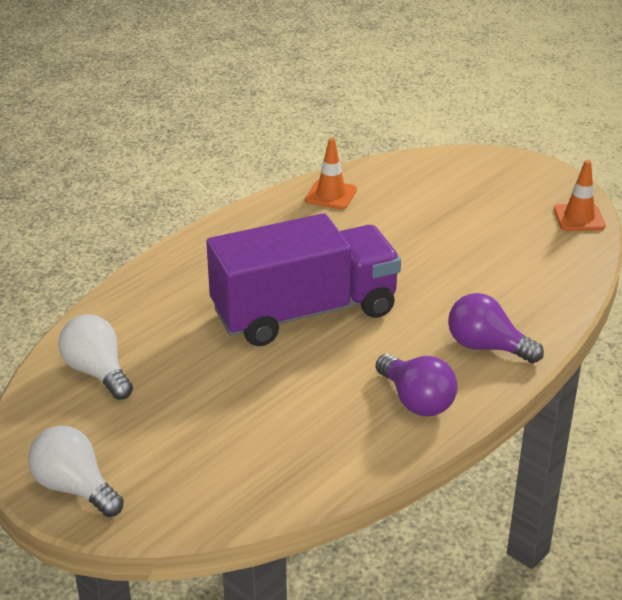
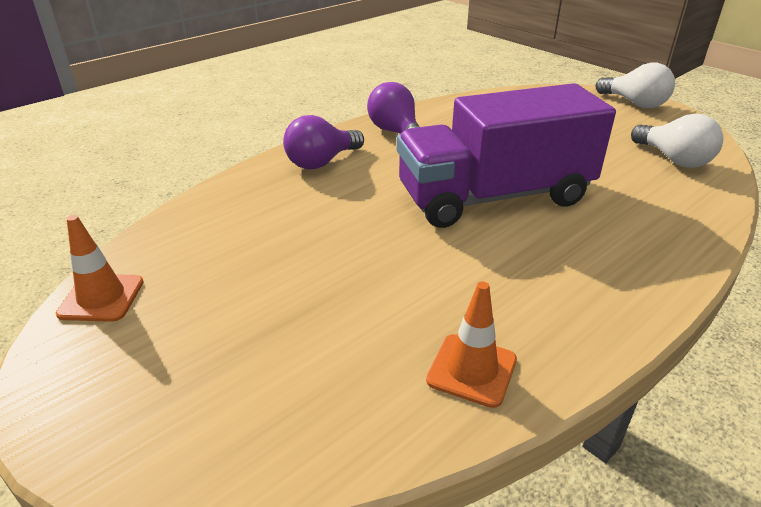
camera: 175 degrees left, 0 degrees up
purple light bulb [448,293,544,363] -> purple light bulb turned 105 degrees clockwise [283,115,364,169]

